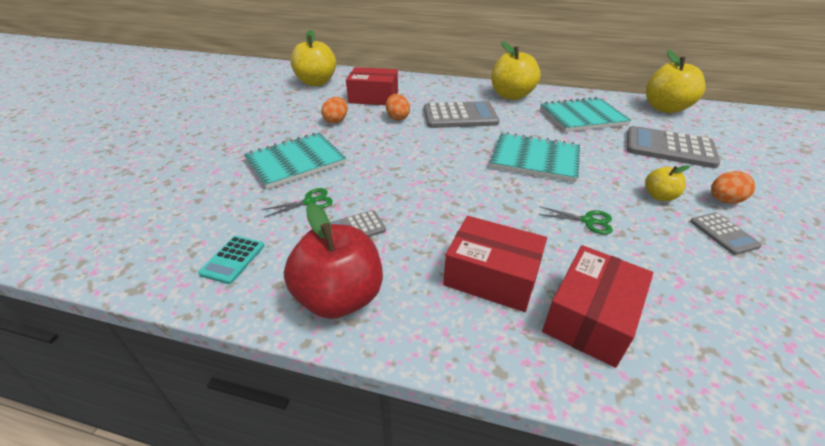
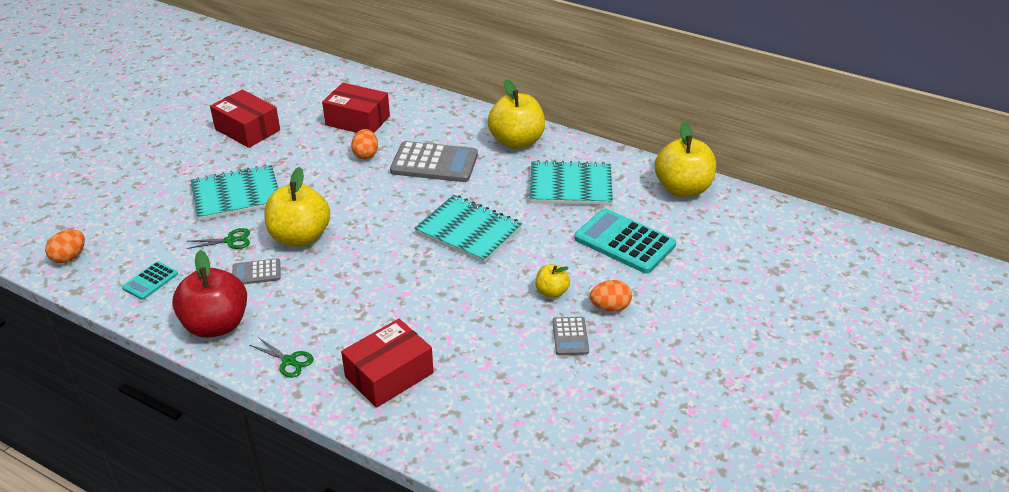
camera: 15 degrees right, 0 degrees up
yellow apple [290,30,336,86] -> yellow apple moved to [265,167,330,247]
orange egg [321,97,348,124] -> orange egg moved to [45,229,85,264]
red box [443,216,547,312] -> red box moved to [210,90,280,148]
green scissors [538,207,613,234] -> green scissors moved to [250,337,314,378]
grey calculator [627,126,720,168] -> turquoise calculator [574,209,676,273]

